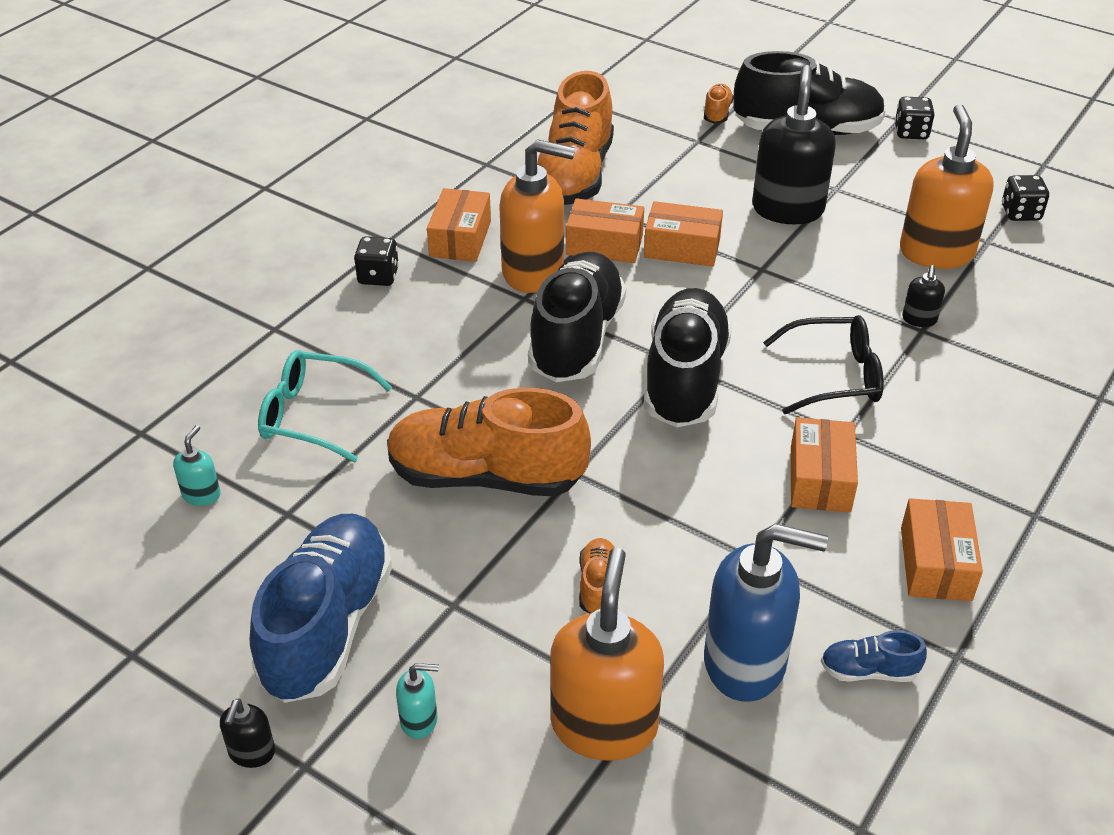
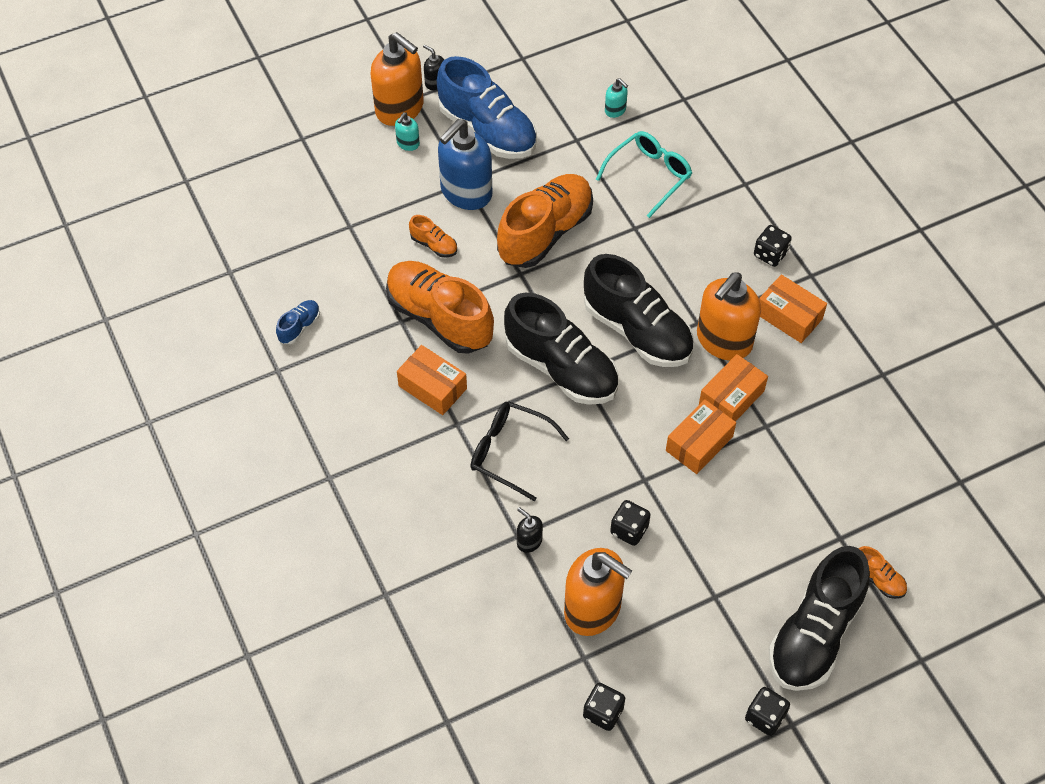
camera: 120 degrees right, 15 degrees up
orange shoe [537,71,614,205] -> orange shoe moved to [386,261,494,354]
orange soap dispenser [550,548,664,761] -> orange soap dispenser moved to [371,32,424,126]
blue soap dispenser [704,524,828,702] -> blue soap dispenser moved to [438,119,492,210]
black soap dispenser [752,65,836,224] -> none
black glasses [763,315,884,414] -> black glasses turned 90 degrees clockwise [471,402,569,501]
orange box [901,498,983,601] -> none
none -> black dice [610,500,651,546]

